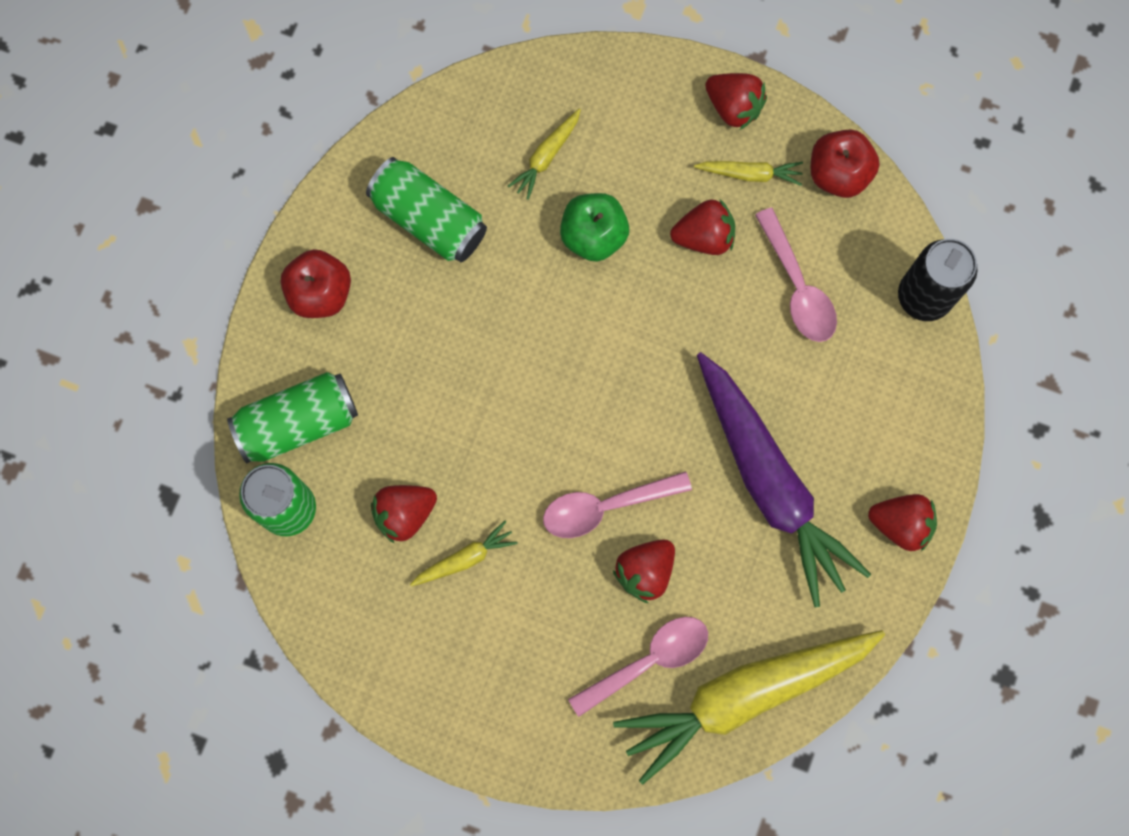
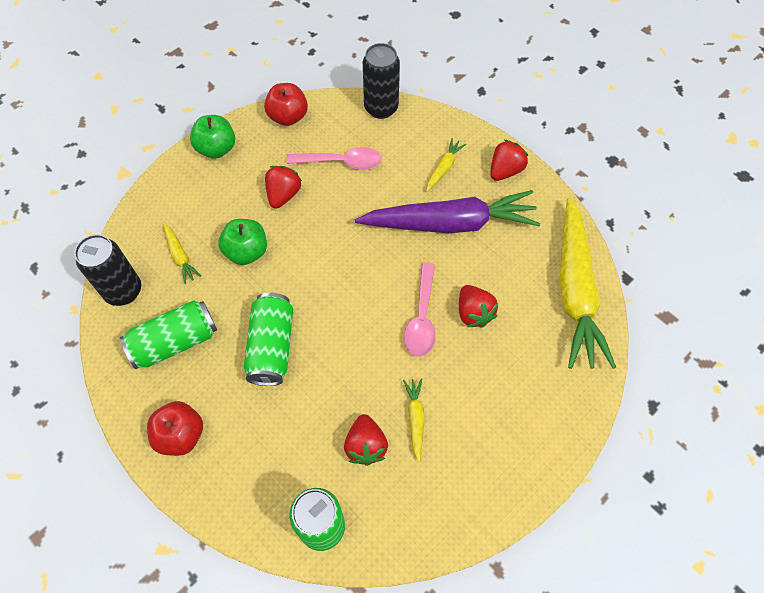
camera: 65 degrees left, 15 degrees down
green can [227,372,358,464] -> green can moved to [244,293,293,386]
pink spoon [568,617,708,717] -> none
yellow carrot [694,161,803,186] -> yellow carrot moved to [426,138,466,192]
red strawberry [705,73,767,130] -> green apple [190,115,235,159]
none -> black can [74,234,141,306]

